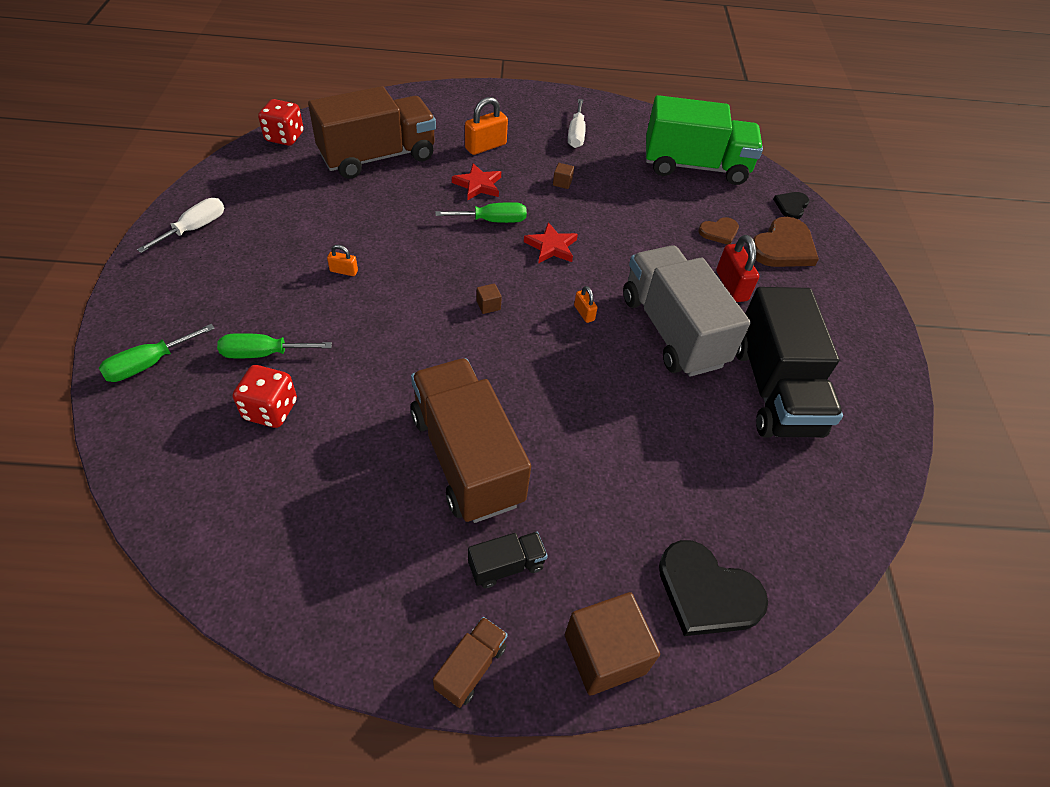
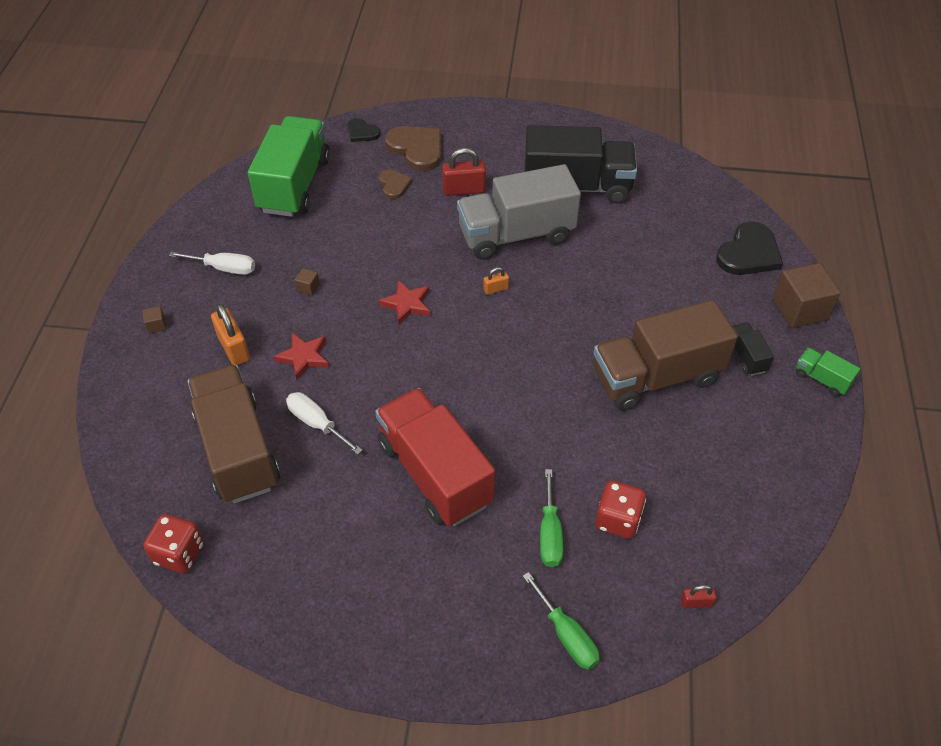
camera: 80 degrees left, 0 degrees up
white screwdriver [137,198,224,253] -> white screwdriver moved to [286,392,363,454]
orange padlock [327,245,358,276] -> red truck [375,388,495,526]
brown truck [433,617,508,708] -> green truck [796,348,860,396]
green screwdriver [435,202,527,223] -> none
brown cube [476,283,502,314] -> brown cube moved to [142,306,167,334]
none -> red padlock [681,585,717,608]

